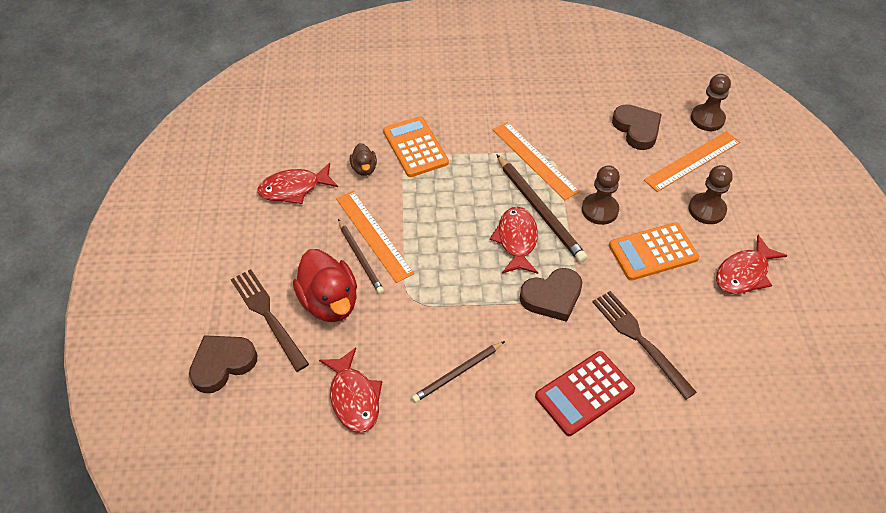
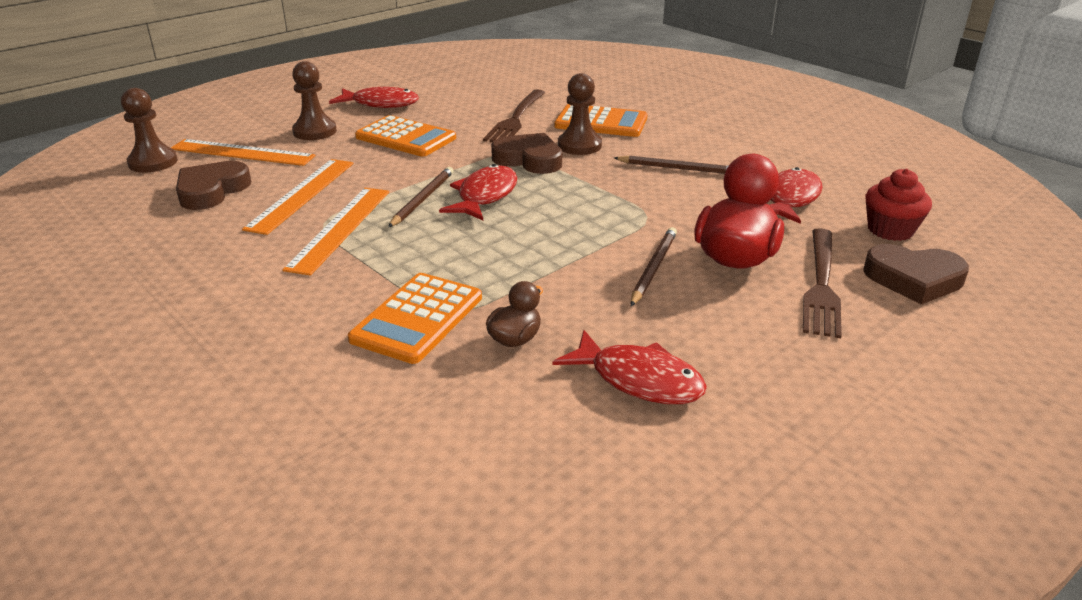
camera: 130 degrees left, 20 degrees down
orange ruler [336,191,414,283] -> orange ruler moved to [242,159,354,235]
red fish [490,207,538,274] -> red fish turned 150 degrees clockwise [439,164,517,220]
brown pencil [496,154,587,262] -> brown pencil [388,167,454,228], size x0.63
red calculator [535,351,635,436] -> orange calculator [554,104,648,137]
brown pawn [582,165,620,225] -> brown pawn moved to [558,73,602,155]
none -> red cupcake [865,169,932,241]

